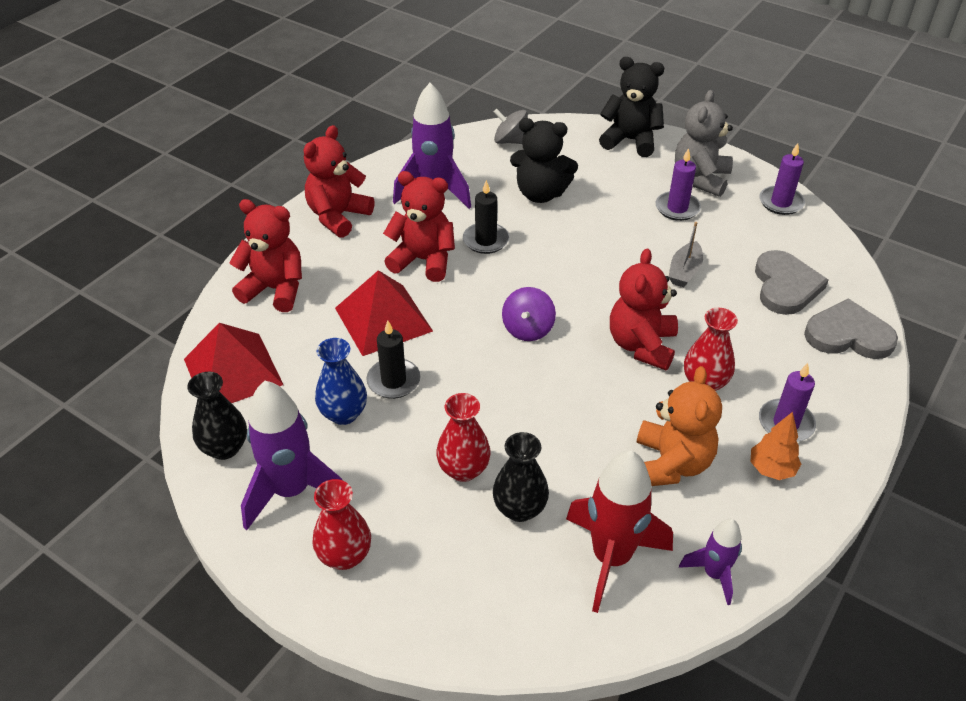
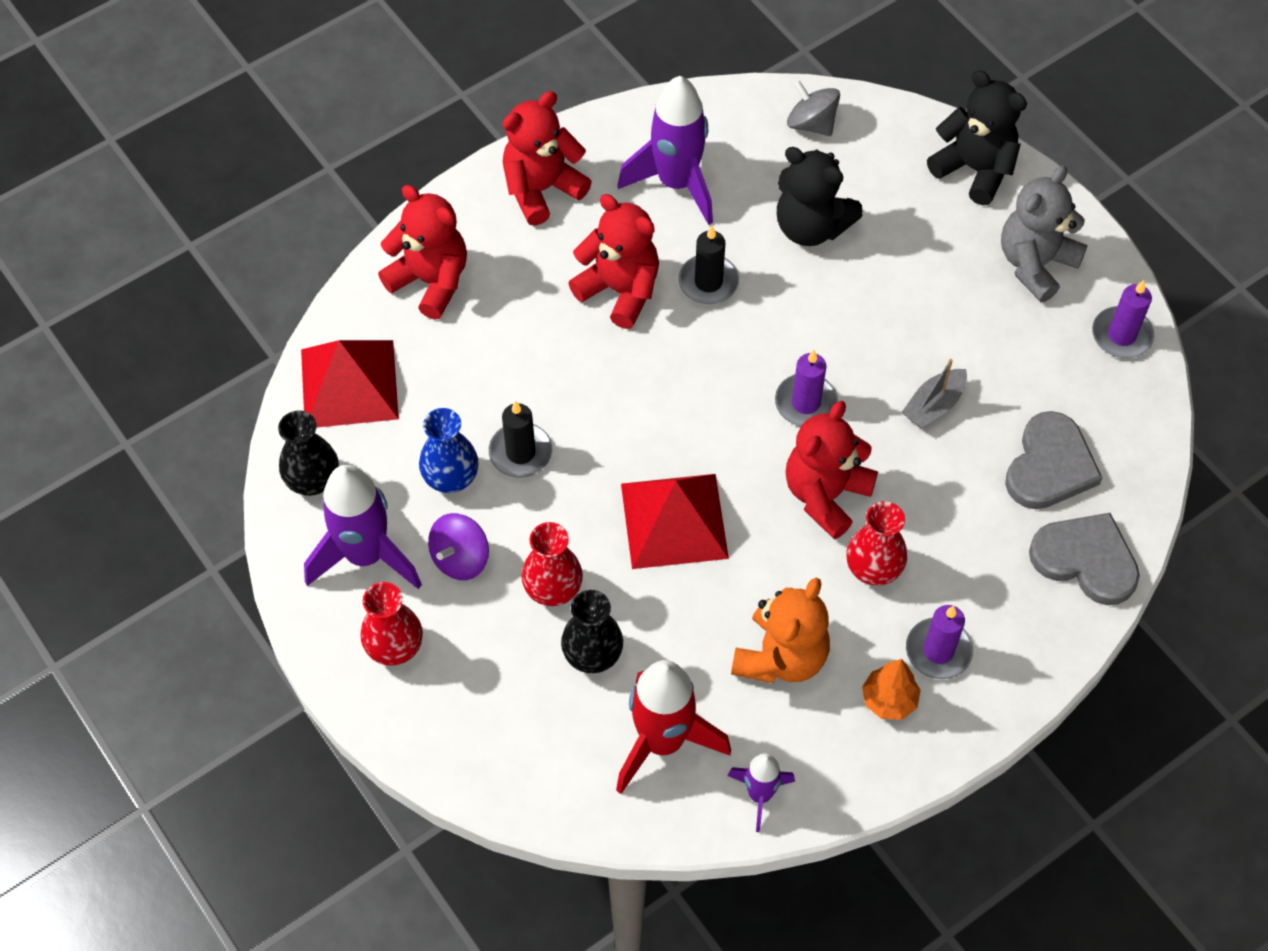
camera: 20 degrees right, 15 degrees up
red pyramid [335,270,433,356] -> red pyramid moved to [621,474,729,569]
purple spinning top [502,287,556,341] -> purple spinning top moved to [428,513,489,580]
purple candle [656,148,701,221] -> purple candle moved to [775,350,838,426]

